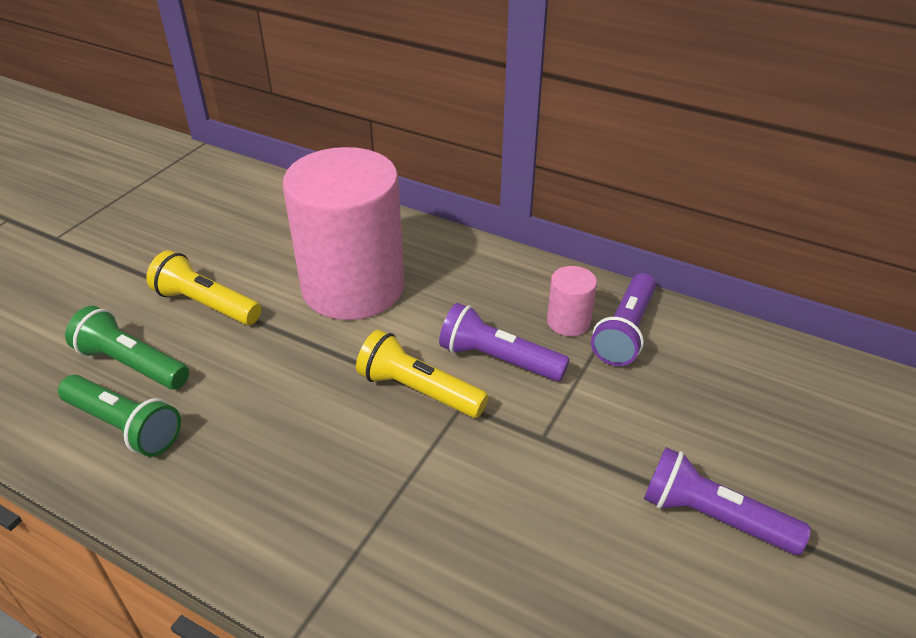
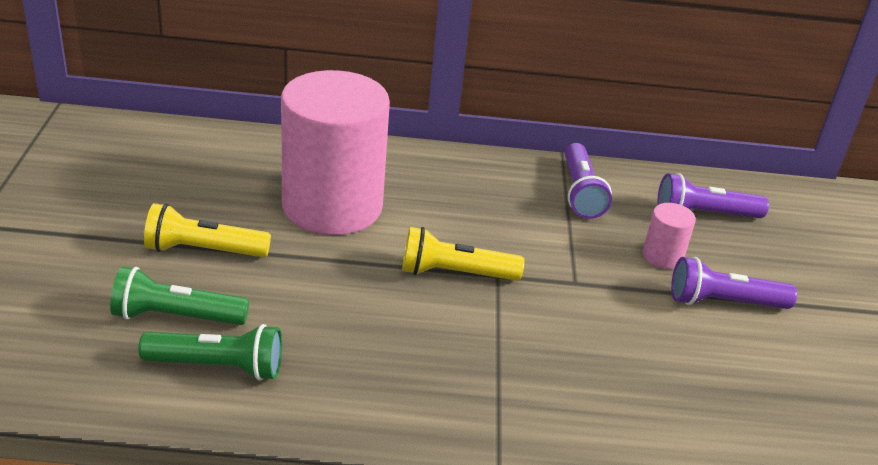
camera: 30 degrees left, 5 degrees down
purple flashlight [439,303,570,382] -> purple flashlight moved to [658,173,769,218]
pink cylinder [547,266,597,336] -> pink cylinder moved to [643,203,696,269]

